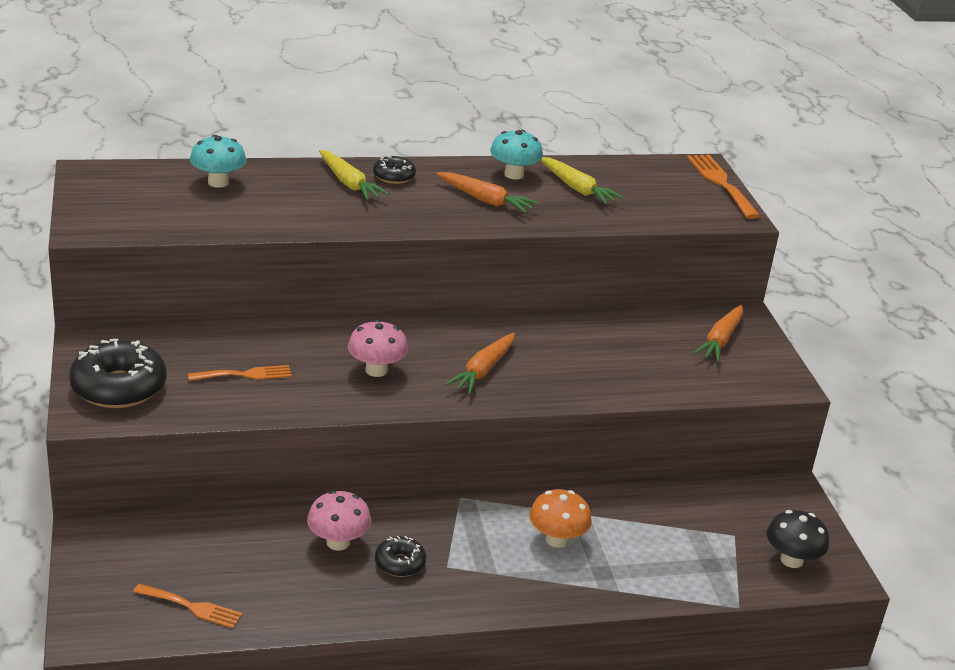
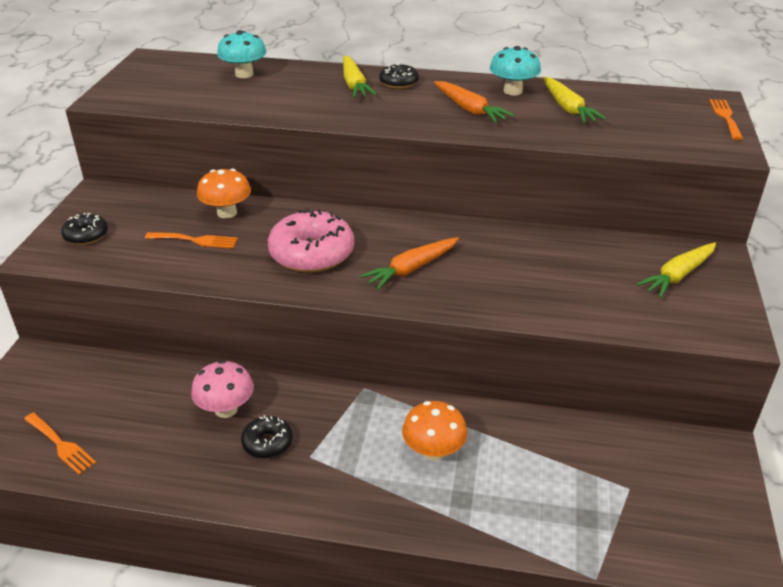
camera: 25 degrees right, 5 degrees up
black donut [69,339,167,408] -> black donut [61,213,108,245], size x0.53
pink mushroom [348,320,408,377] -> pink donut [268,208,354,273]
orange fork [687,155,760,219] -> orange fork [709,99,743,140], size x0.65
orange carrot [693,305,743,362] -> yellow carrot [636,242,716,298]
black mushroom [767,510,829,568] -> none
none -> orange mushroom [197,168,251,219]

